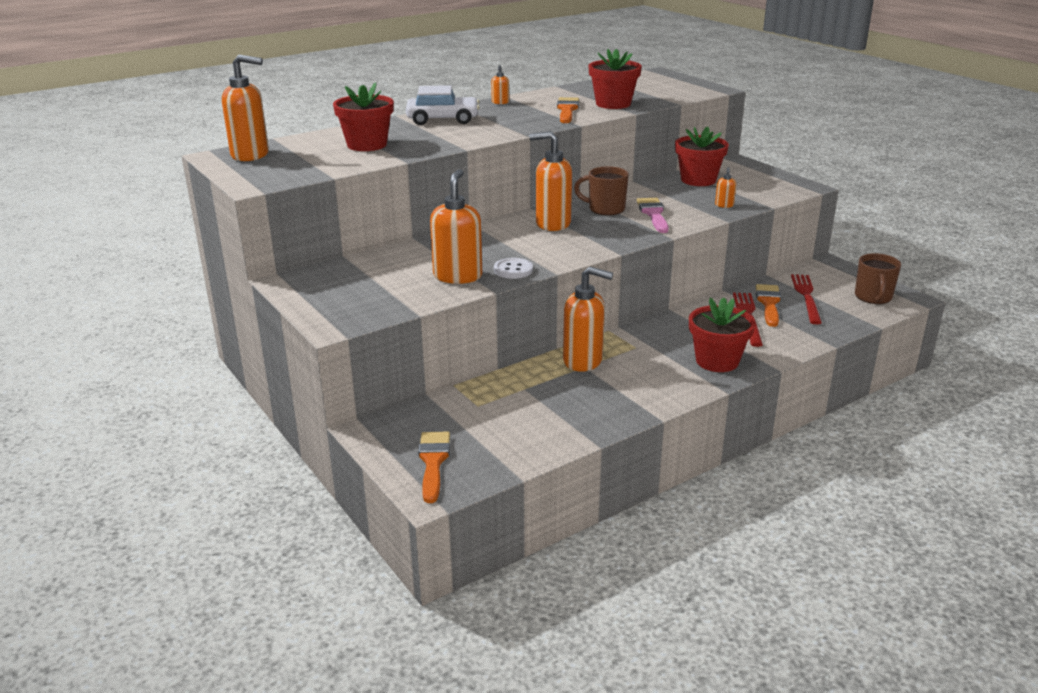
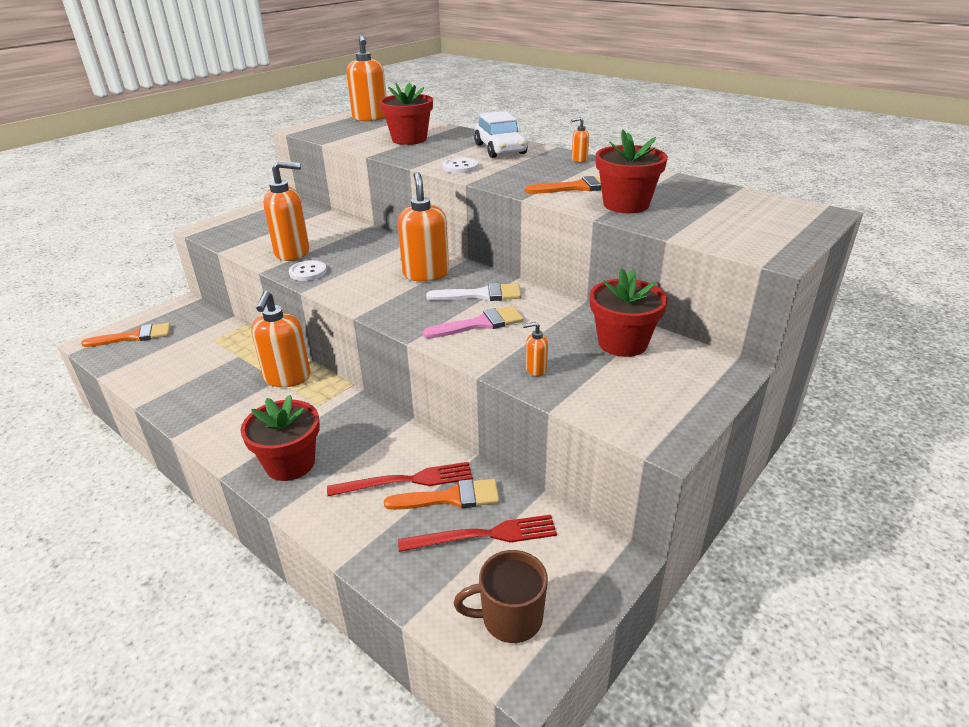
camera: 75 degrees right, 5 degrees up
brown mug [574,166,629,215] -> white brush [426,283,522,301]
none -> white button [443,157,478,173]

